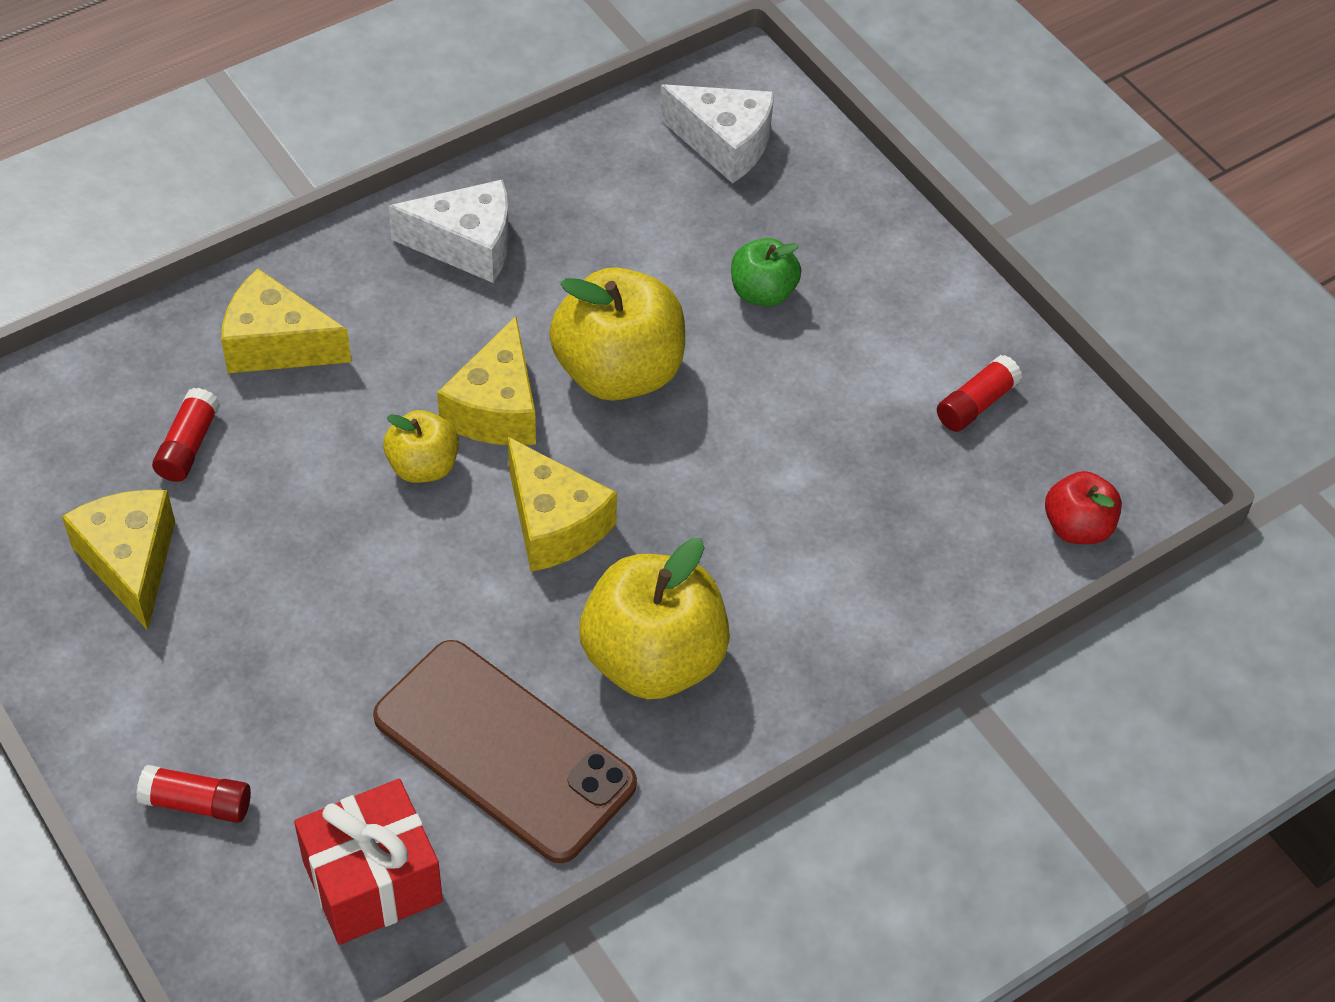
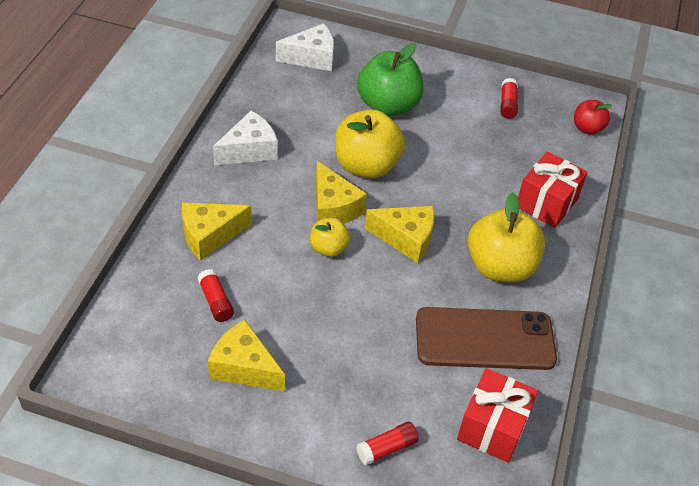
camera: 40 degrees left, 5 degrees down
green apple [731,238,801,307] -> green apple [357,43,423,116], size x1.86
none -> red gift [518,152,588,228]

